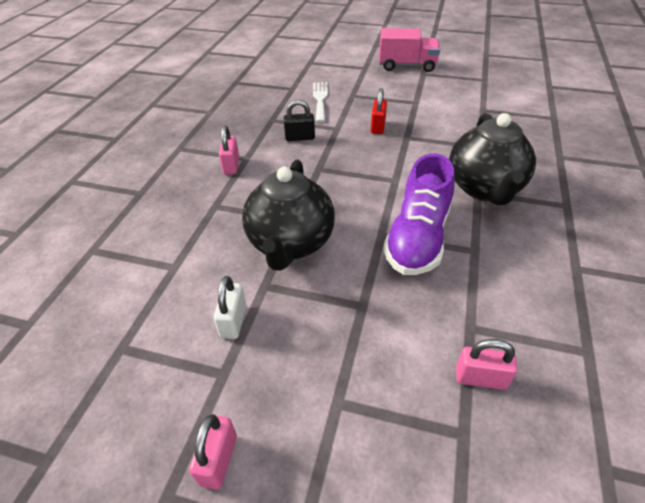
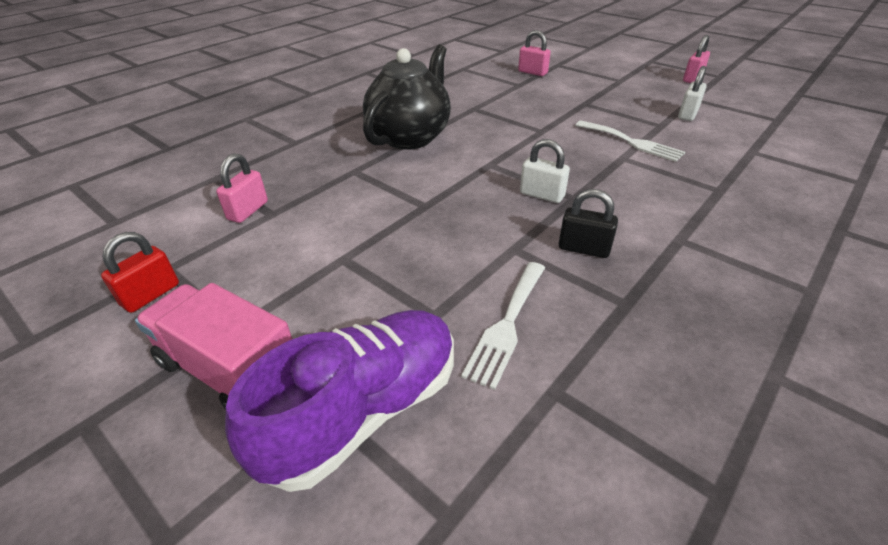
camera: 155 degrees left, 5 degrees down
pink padlock [219,126,239,174] -> pink padlock moved to [216,153,268,223]
black teapot [242,159,335,271] -> white fork [575,120,685,162]
red padlock [371,88,387,134] -> red padlock moved to [101,232,179,313]
purple shoe [383,153,455,275] -> purple shoe moved to [225,310,454,492]
none -> white padlock [520,139,570,203]

